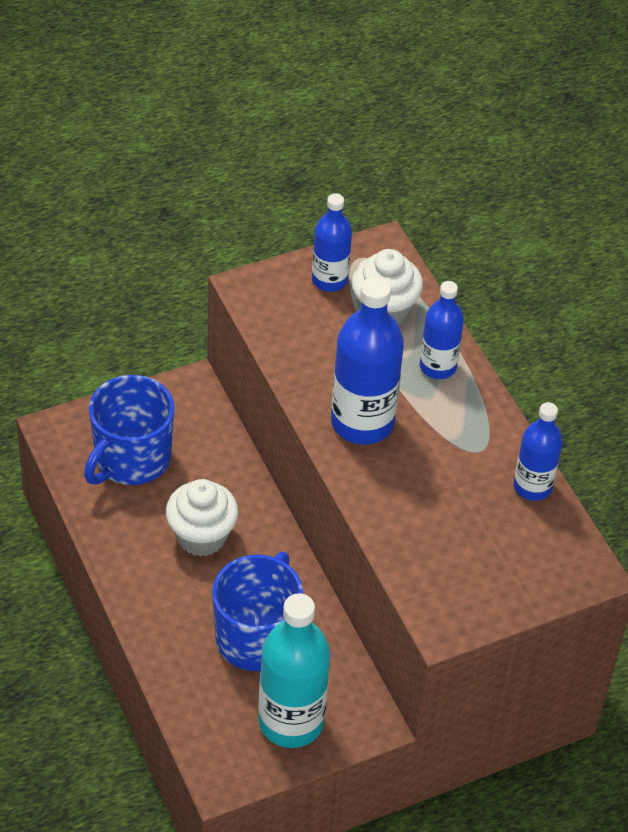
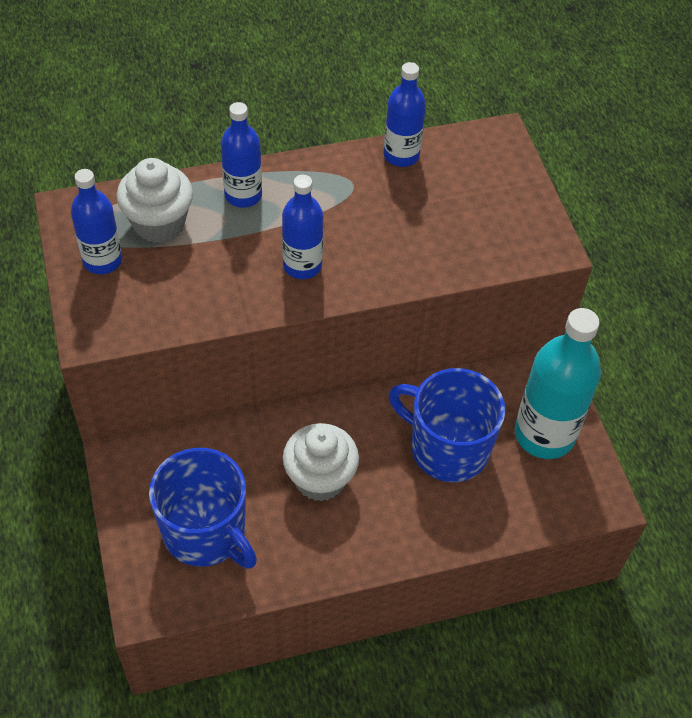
camera: 80 degrees left, 5 degrees up
blue bottle [331,276,404,445] -> blue bottle [282,175,323,279], size x0.60

